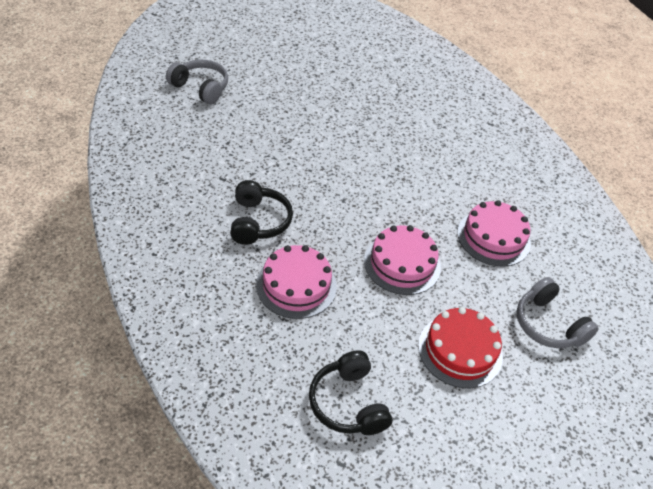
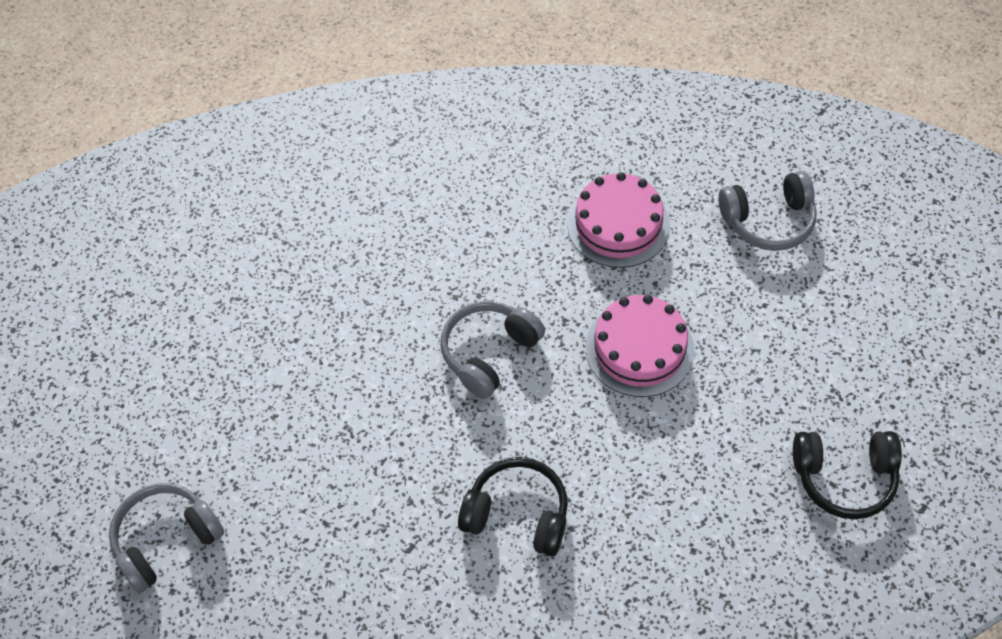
camera: 65 degrees left, 10 degrees up
pink cake [256,245,337,319] -> none
red cake [418,307,503,388] -> none
none -> grey headphones [440,301,545,399]

